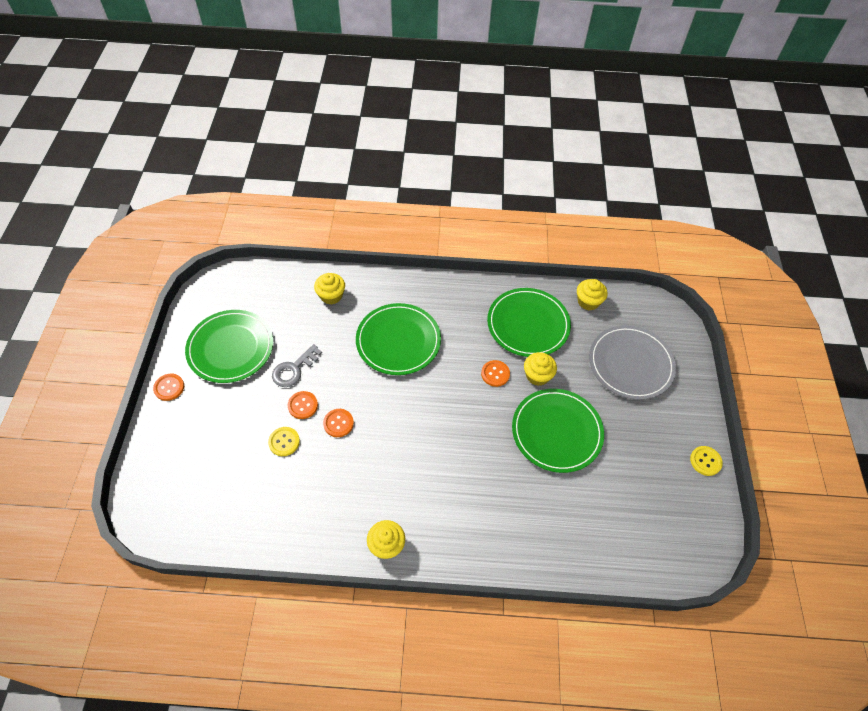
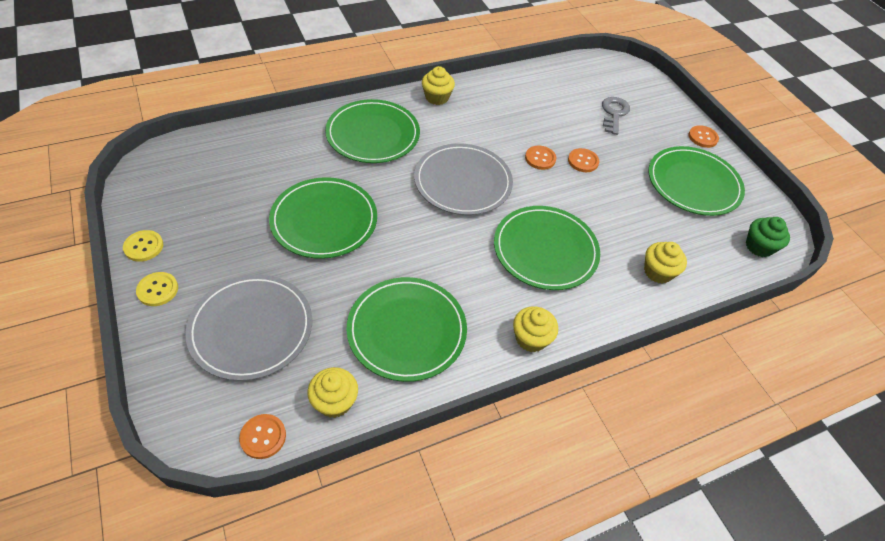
camera: 150 degrees right, 5 degrees down
yellow button [268,427,300,456] -> yellow button moved to [136,272,178,306]
grey key [272,344,322,387] -> grey key moved to [602,97,630,135]
orange button [481,360,510,387] -> orange button moved to [239,414,286,459]
yellow cupcake [524,352,557,386] -> yellow cupcake moved to [513,306,558,352]
none -> green plate [325,99,420,163]
none -> grey plate [414,143,513,215]
none -> green cupcake [746,217,790,257]

